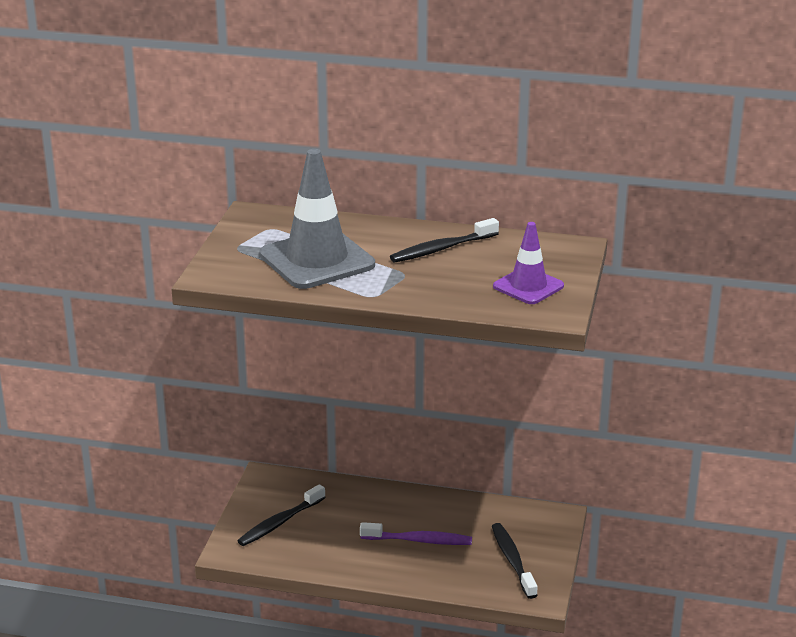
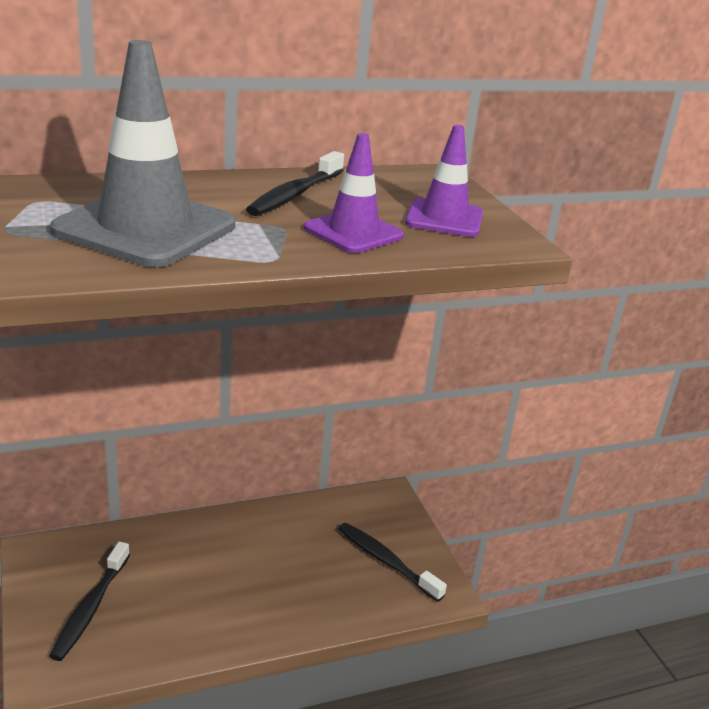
camera: 35 degrees left, 0 degrees up
purple toothbrush [360,522,472,545] -> none
none -> purple traffic cone [304,133,404,253]

